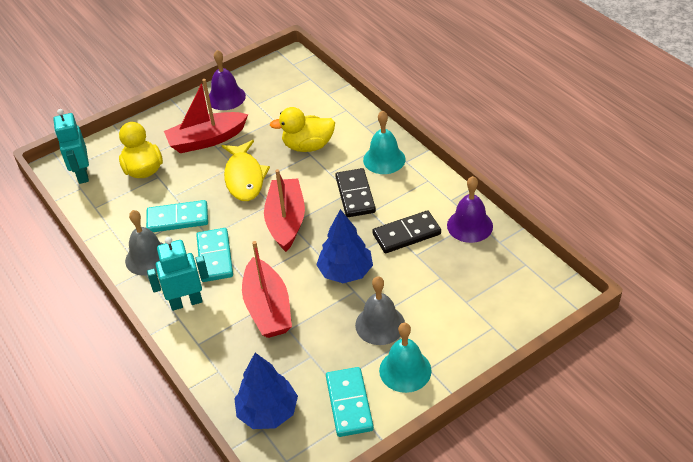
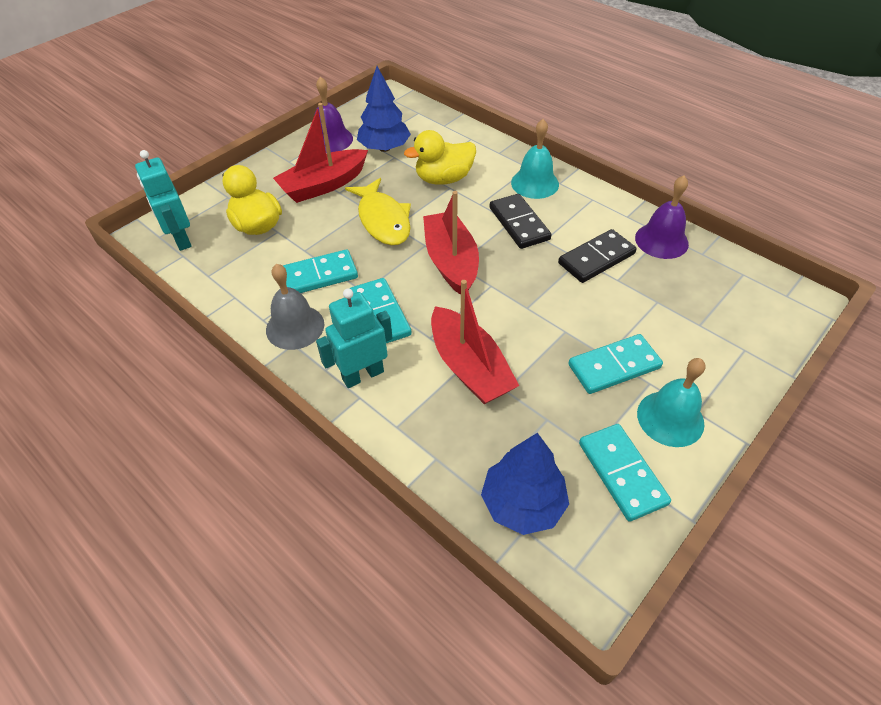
camera: 15 degrees left, 5 degrees up
blue tree [316,209,373,283] -> blue tree moved to [357,66,411,152]
grey bell [355,276,405,345] -> turquoise domino [568,334,663,394]

